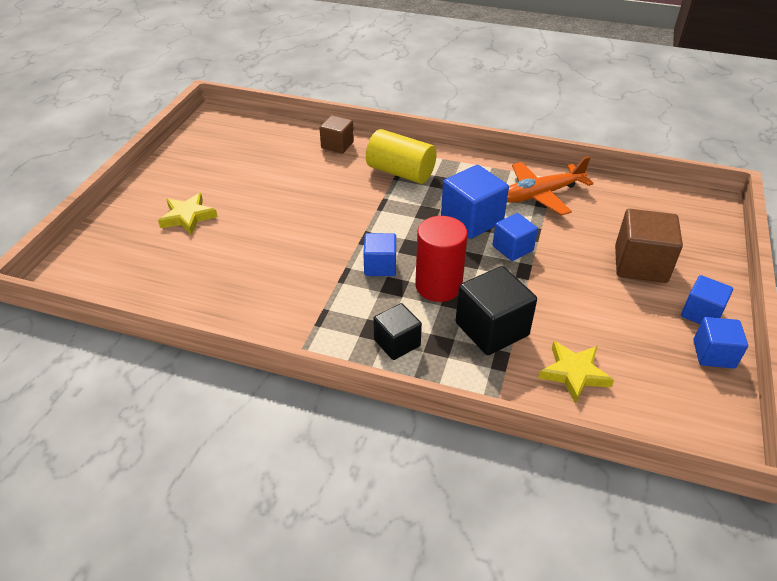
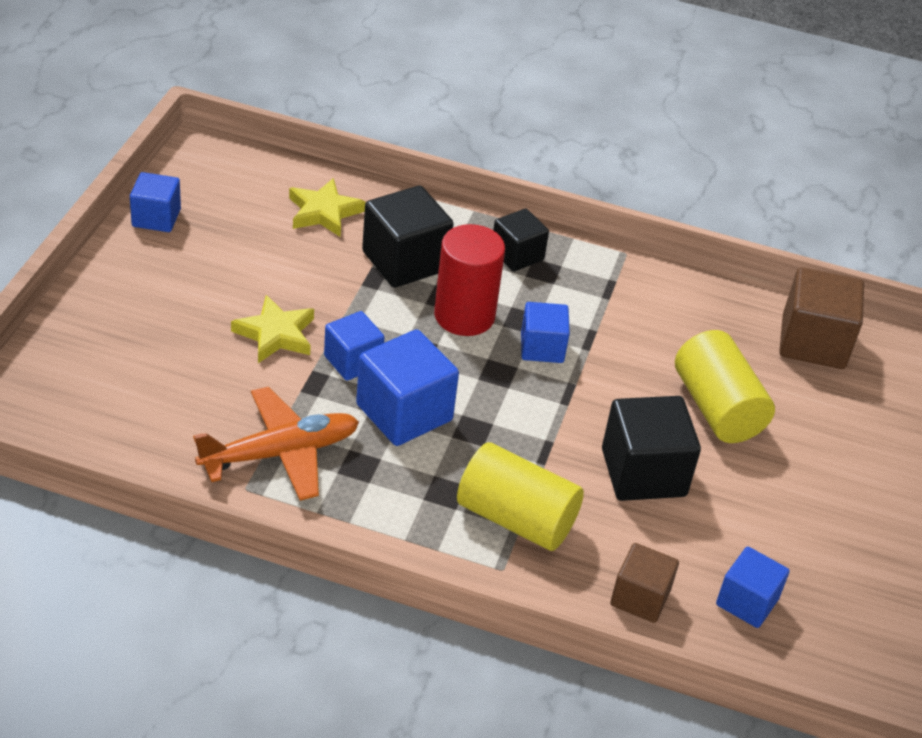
camera: 175 degrees right, 0 degrees up
yellow star [158,193,218,235] -> yellow star moved to [231,295,314,363]
brown cube [615,209,683,283] -> brown cube moved to [779,267,864,369]
blue cube [681,275,733,324] -> blue cube moved to [716,547,789,628]
none -> black cube [602,396,701,501]
none -> yellow cylinder [675,330,775,443]

